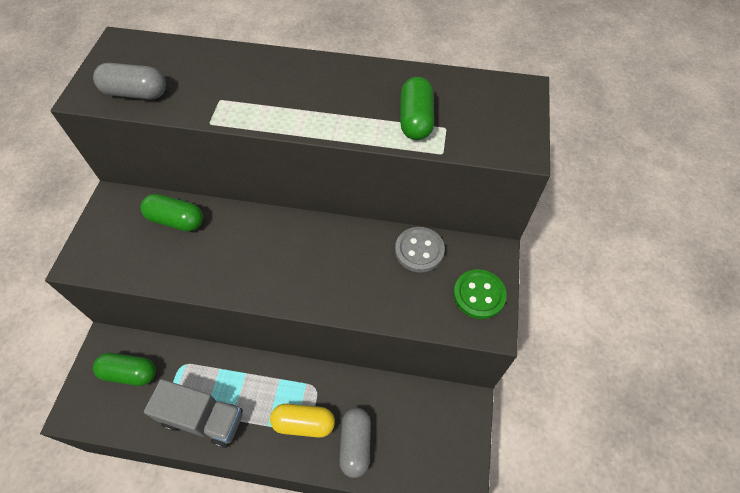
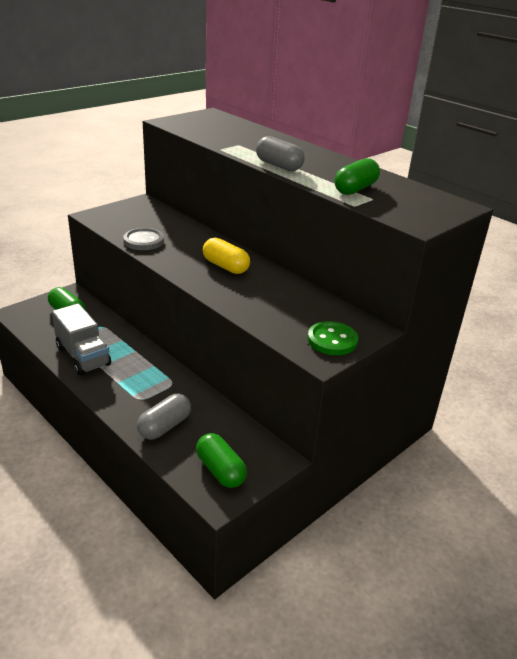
camera: 35 degrees right, 25 degrees down
grey capsule [93,63,166,100] -> grey capsule moved to [256,136,305,171]
green capsule [141,194,203,232] -> green capsule moved to [196,433,247,488]
yellow capsule [270,404,335,438] -> yellow capsule moved to [203,238,250,274]
grey button [395,227,445,272] -> grey button moved to [123,228,164,250]

